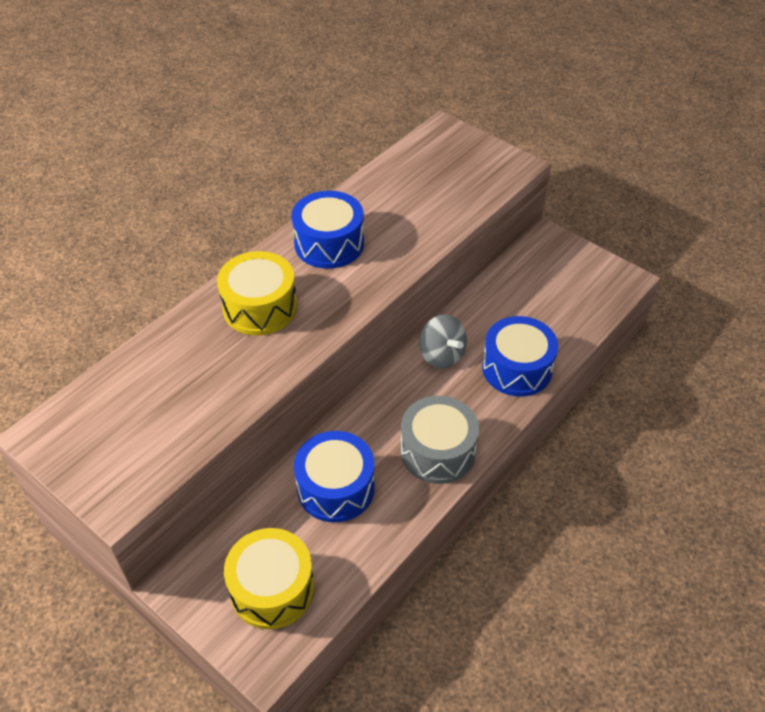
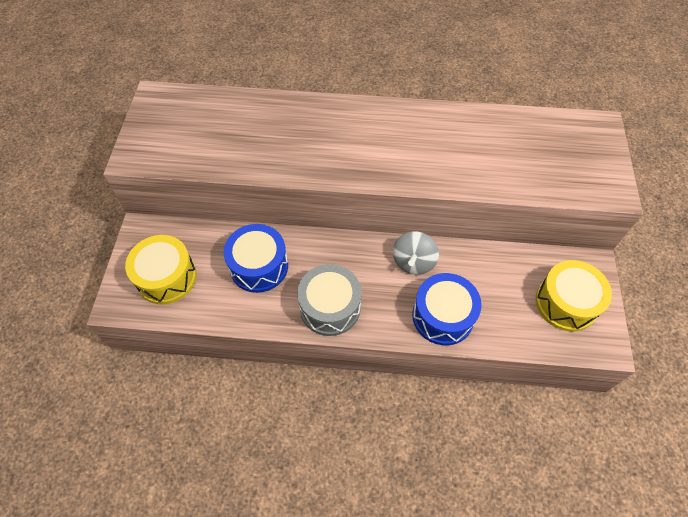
camera: 55 degrees right, 10 degrees up
yellow drum [217,251,297,336] -> yellow drum moved to [535,260,612,332]
blue drum [292,191,364,269] -> none

